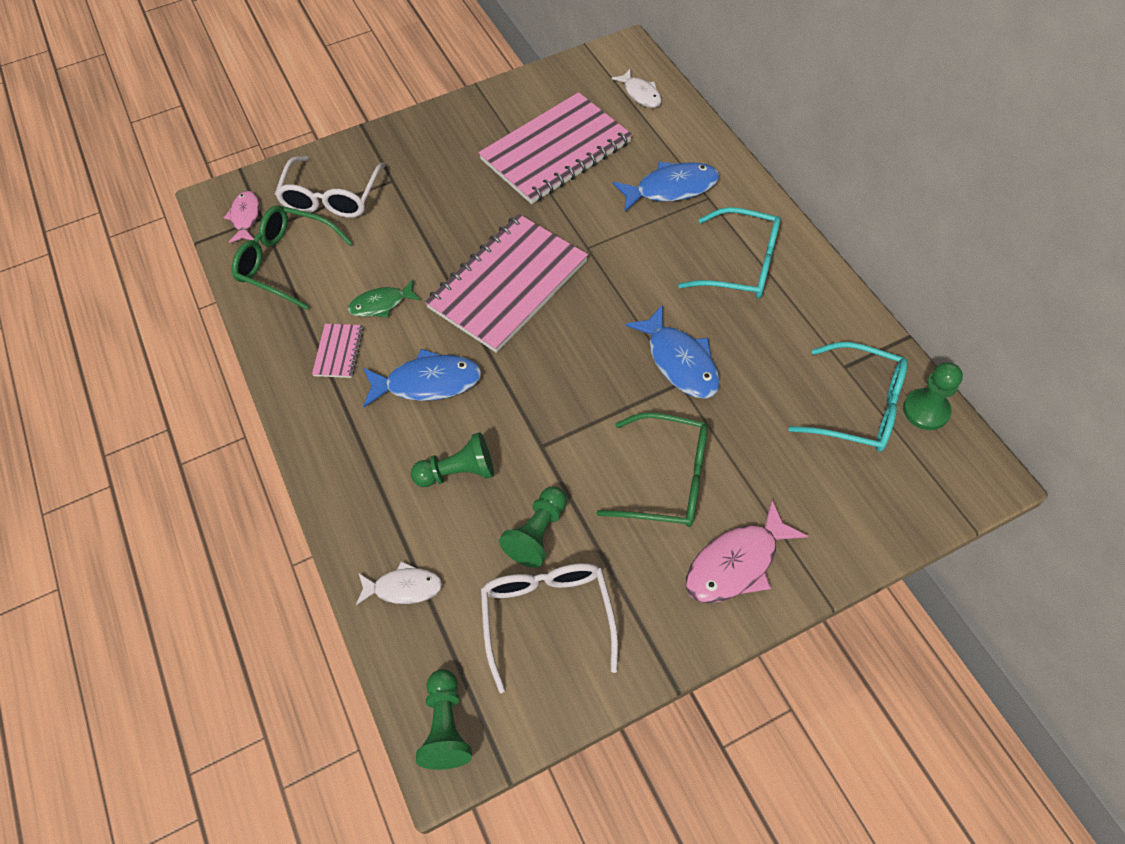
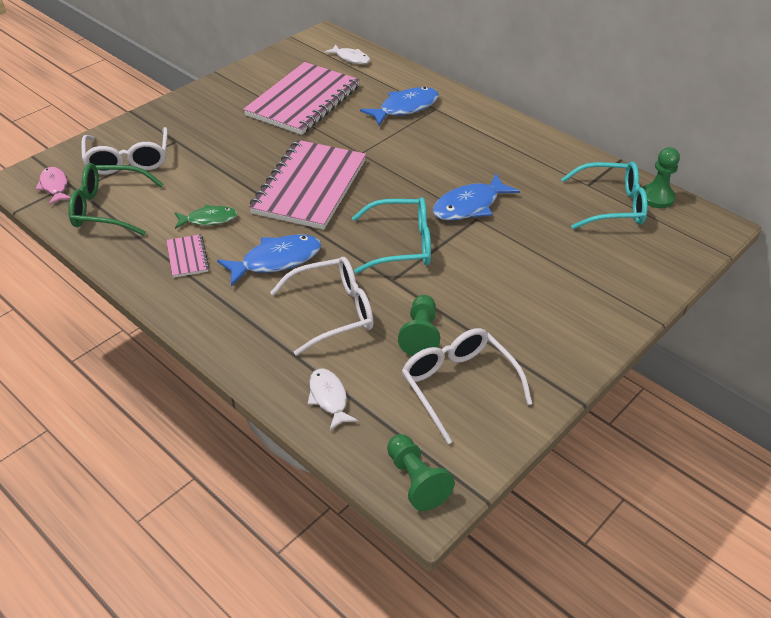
camera: 25 degrees left, 15 degrees down
green fish [348,280,421,318] -> green fish turned 150 degrees counterclockwise [174,205,238,229]
white fish [356,561,443,605] -> white fish turned 90 degrees counterclockwise [308,368,358,430]
green pawn [411,432,494,487] -> white glasses [270,257,373,356]
green glasses [596,412,708,527] -> none
blue fish [625,305,720,399] -> blue fish turned 105 degrees clockwise [433,174,520,221]
turquoise glasses [678,207,781,298] -> turquoise glasses moved to [352,197,431,274]
pink fish [686,500,808,603] -> none

